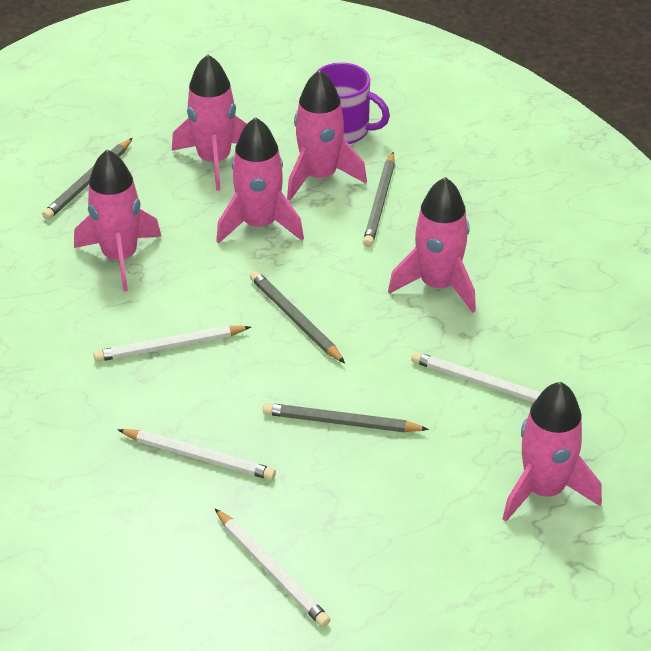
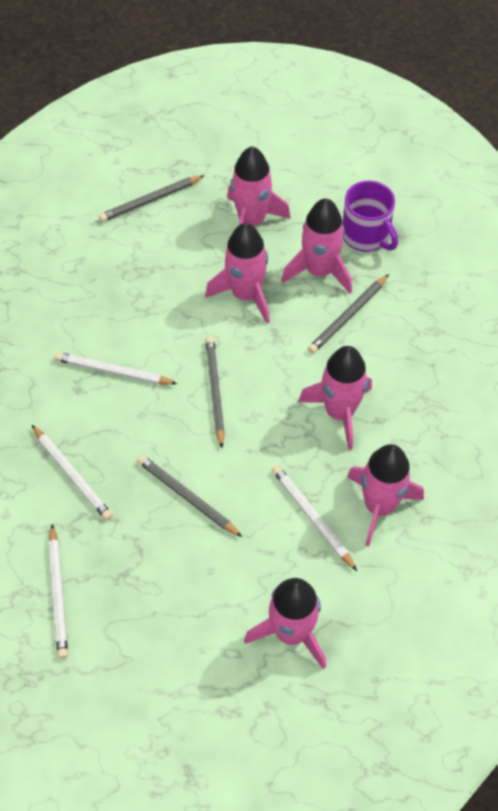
camera: 30 degrees right, 15 degrees up
pink rocket [74,149,162,291] -> pink rocket moved to [347,444,424,547]

